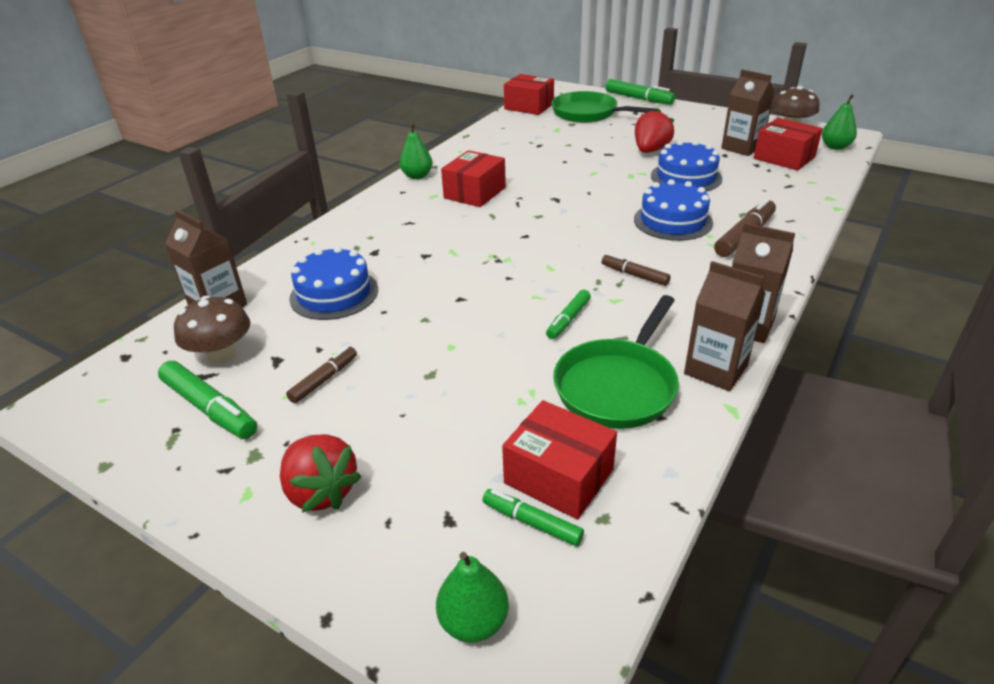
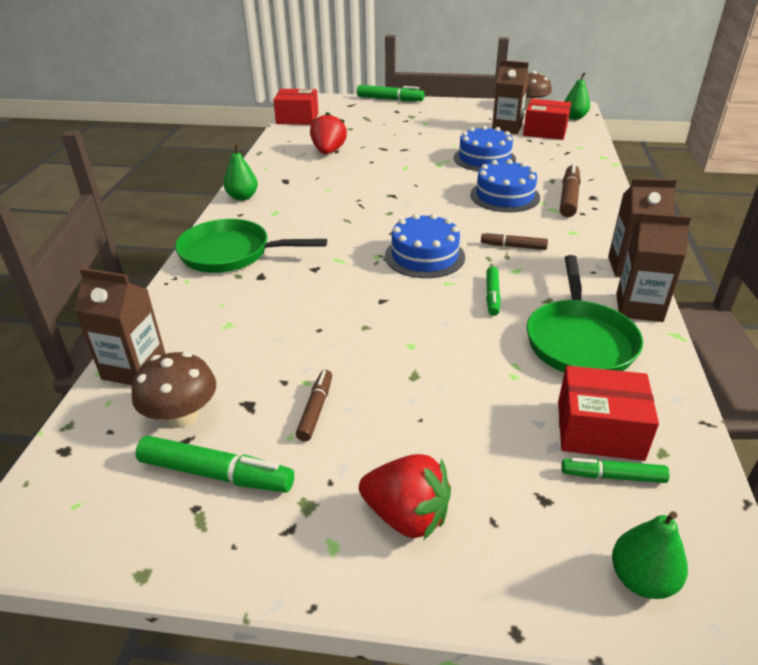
camera: 25 degrees left, 0 degrees up
blue cake [289,246,378,320] -> blue cake moved to [385,213,465,278]
red box [441,150,506,207] -> none
green pan [551,91,656,123] -> green pan moved to [175,219,327,273]
red strawberry [635,108,674,153] -> red strawberry moved to [310,112,347,154]

